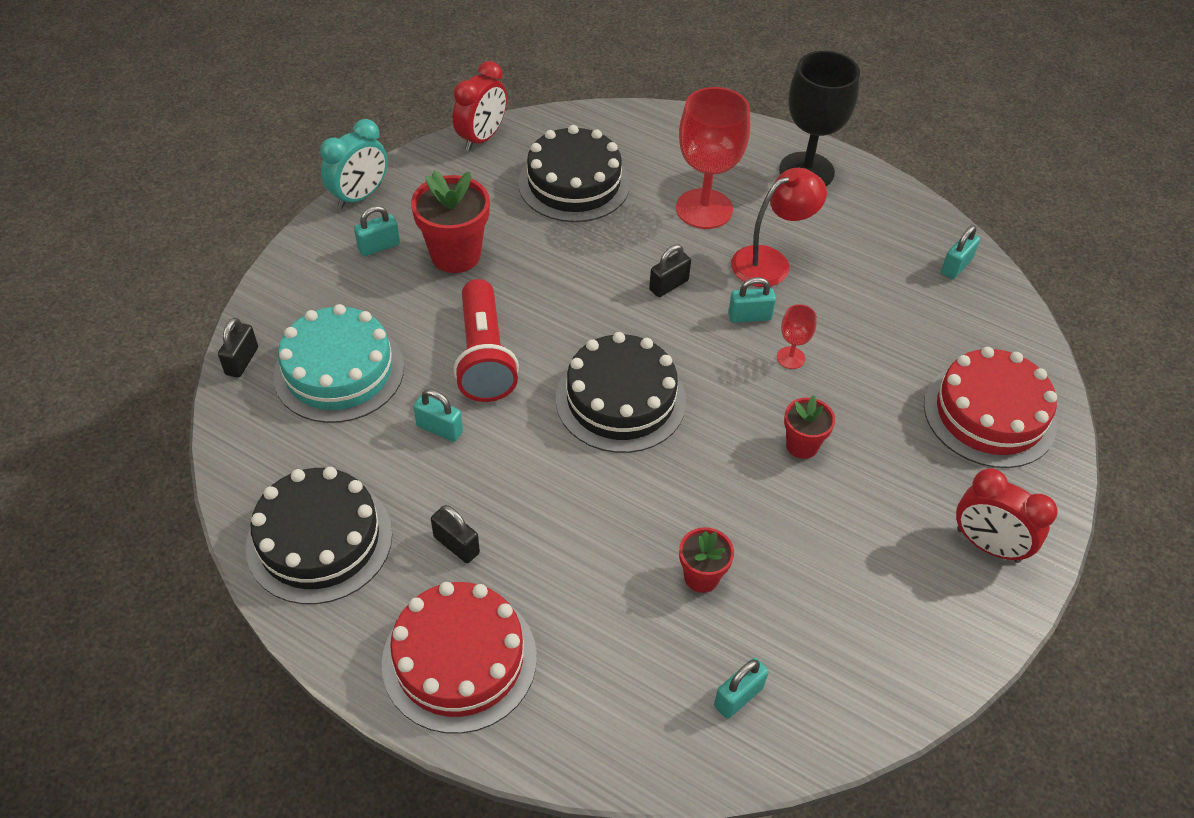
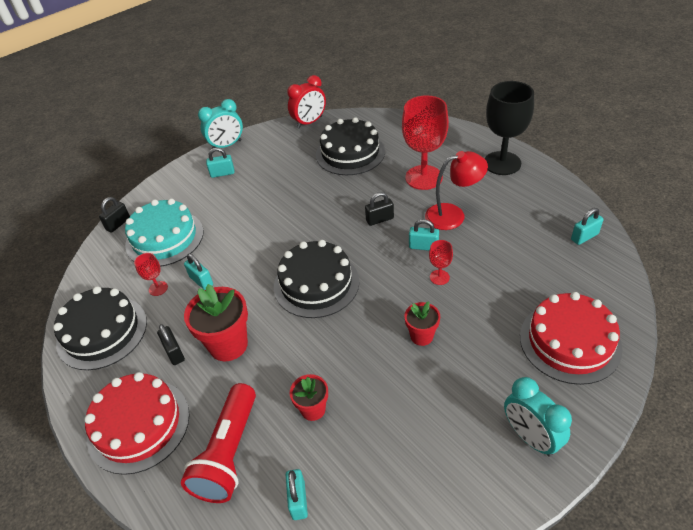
camera: 25 degrees right, 5 degrees down
red flower pot [411,170,490,273] -> red flower pot moved to [184,284,248,361]
red flashlight [454,279,519,402] -> red flashlight moved to [181,383,256,503]
turquoise padlock [714,658,769,719] -> turquoise padlock turned 75 degrees counterclockwise [286,469,308,520]
red clock [956,468,1058,563] -> turquoise clock [504,377,572,456]
none -> red goblet [134,253,168,296]

